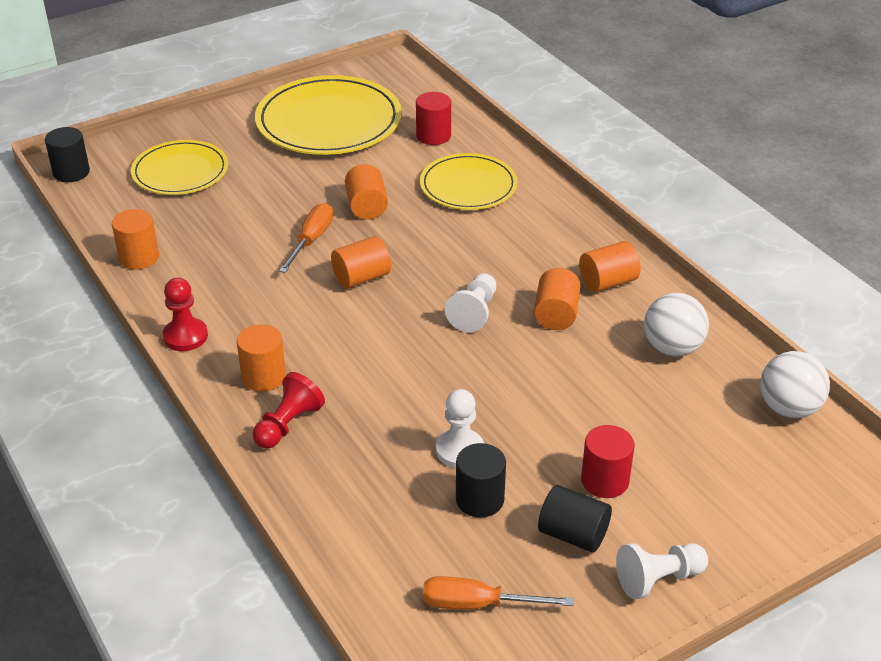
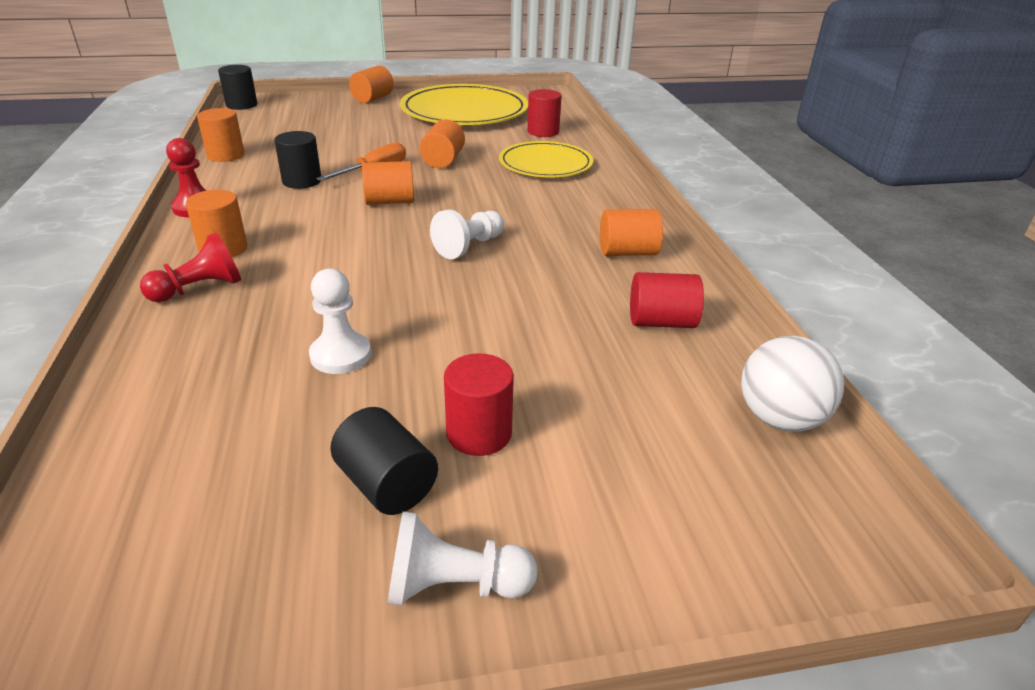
camera: 20 degrees right, 5 degrees down
yellow plate [131,140,228,195] -> none
orange screwdriver [423,576,574,610] -> none
black cylinder [456,443,506,518] -> black cylinder moved to [274,131,321,189]
orange cylinder [534,268,580,330] -> orange cylinder moved to [349,65,394,103]
white ball [644,293,709,357] -> red cylinder [630,272,704,328]

